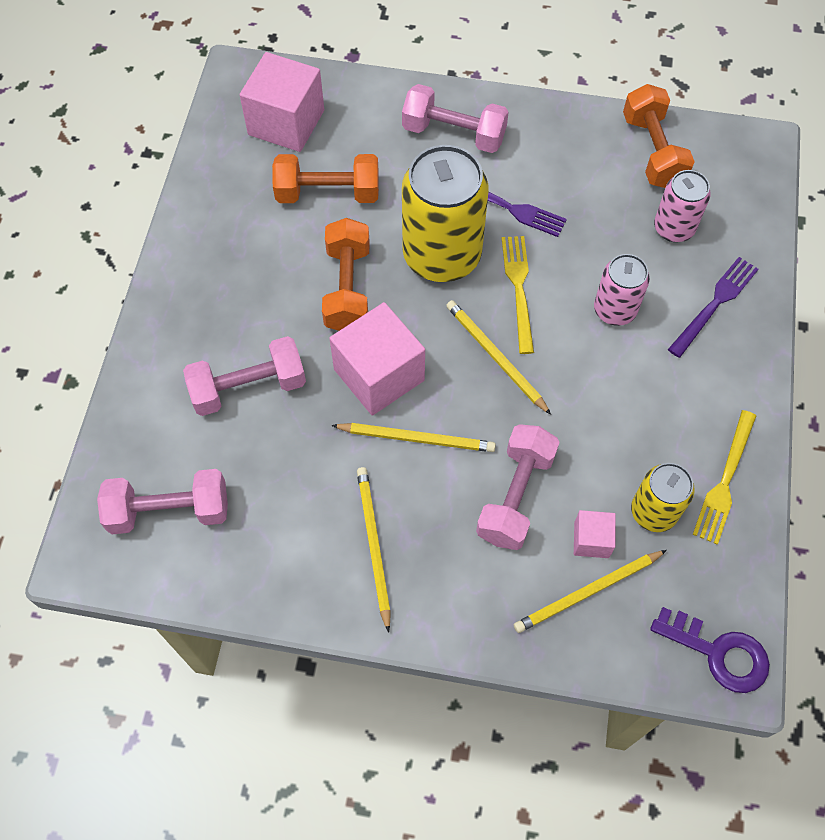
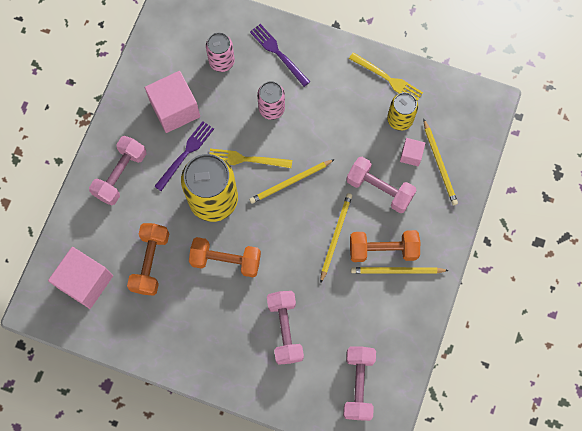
camera: 80 degrees left, 10 degrees up
pink cube [329,302,425,415] -> pink cube moved to [145,71,200,133]
orange dumbbell [623,84,695,188] -> orange dumbbell moved to [350,230,420,262]
purple key [650,607,770,693] -> none

